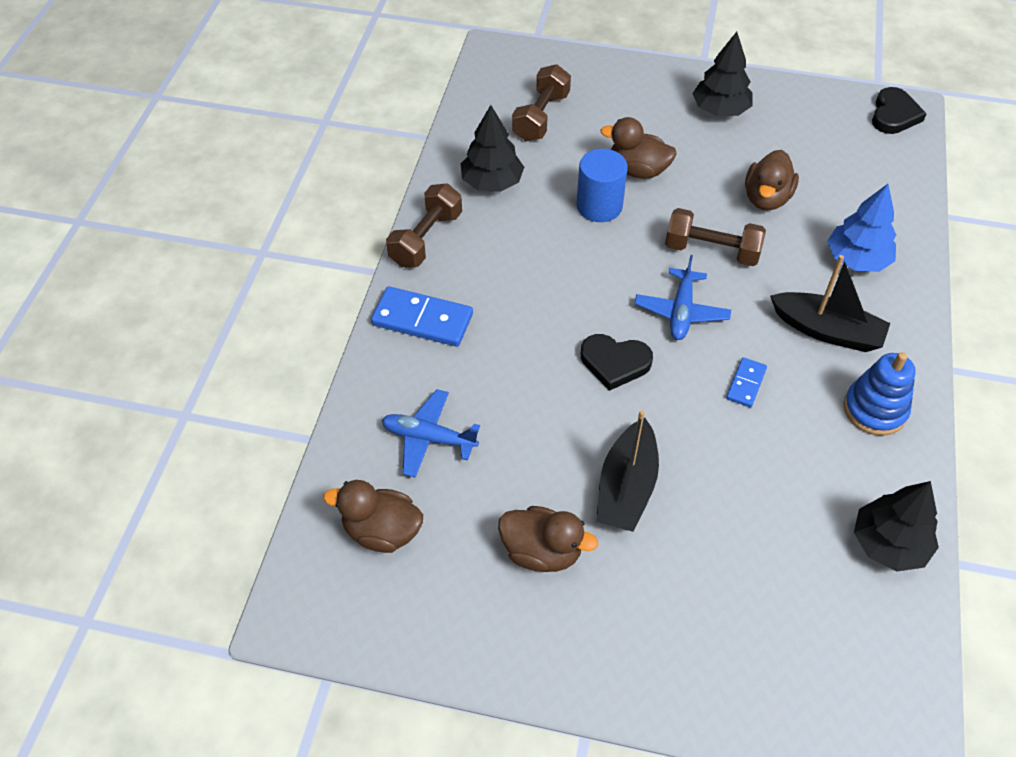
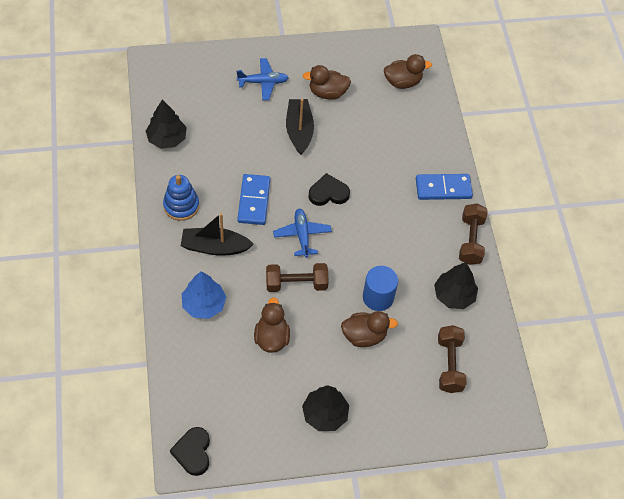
camera: 155 degrees right, 5 degrees up
blue plane [382,389,480,478] -> blue plane moved to [236,58,289,100]
blue domino [726,357,767,408] -> blue domino [237,174,270,225], size x1.82

